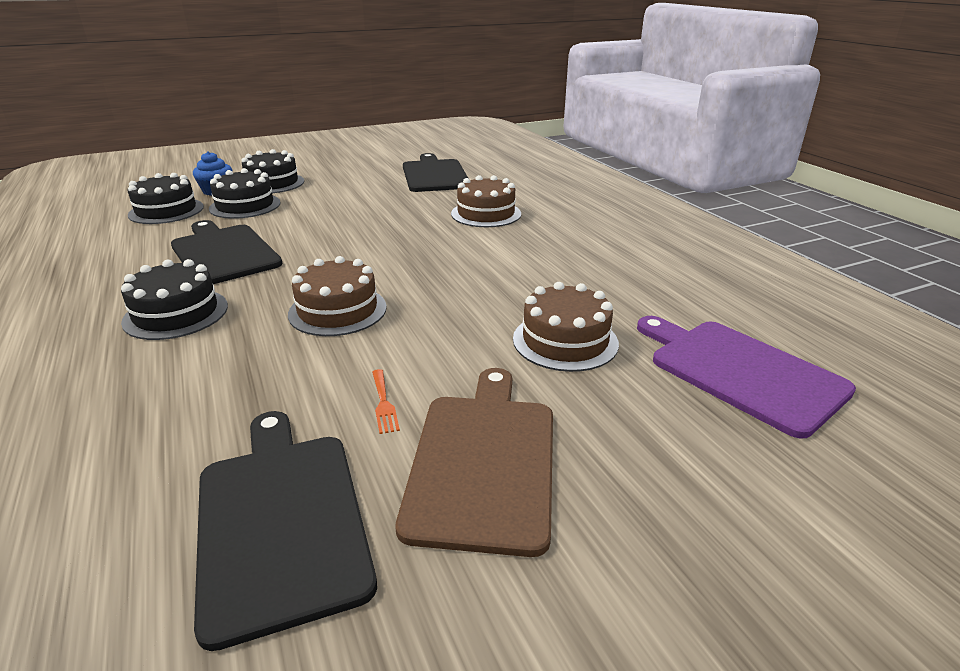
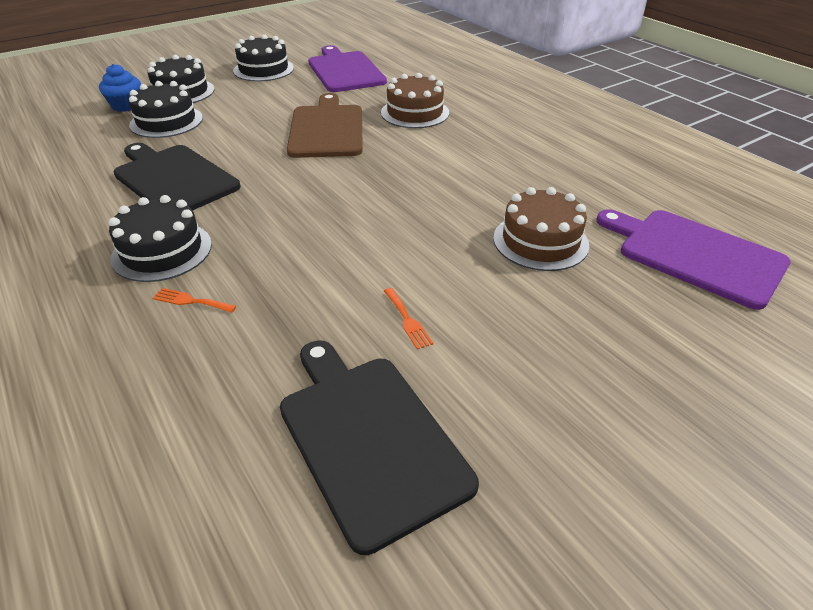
camera: 10 degrees left, 10 degrees up
black cake [128,173,204,224] -> black cake moved to [233,34,294,81]
brown cake [288,256,387,336] -> none
brown cutting board [396,368,553,557] -> brown cutting board moved to [287,93,363,158]
black cutting board [403,153,468,192] -> purple cutting board [308,45,387,92]
none -> orange fork [152,288,236,313]

